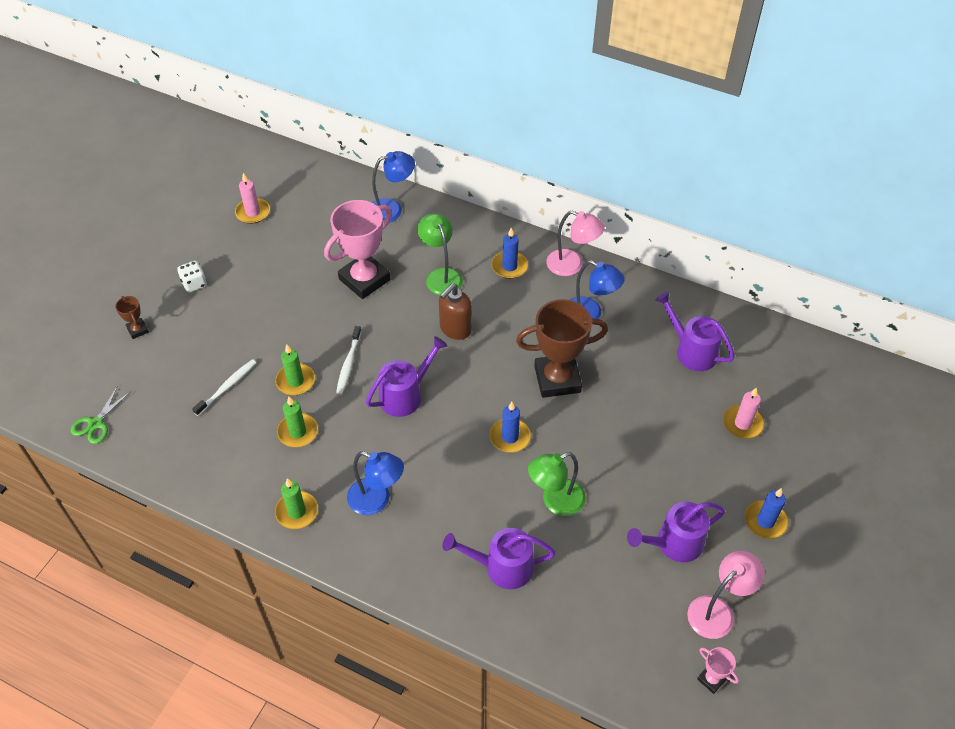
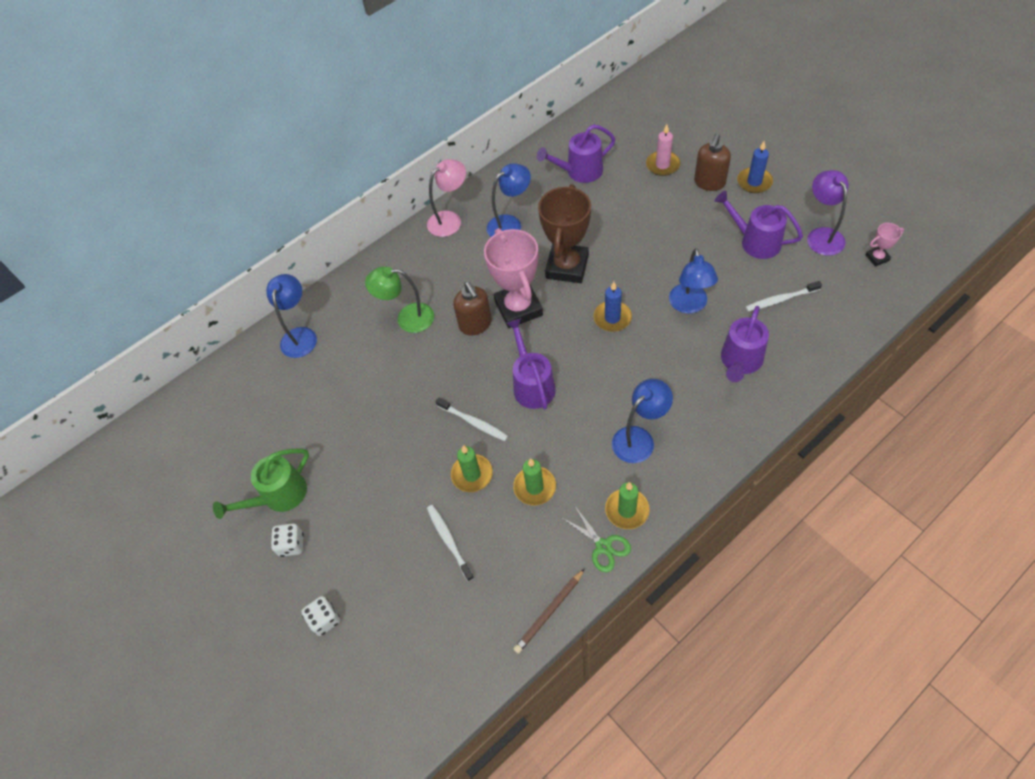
camera: 60 degrees left, 5 degrees up
green scissors [71,386,131,444] -> green scissors moved to [562,506,631,573]
brown trophy [115,296,149,339] -> white dice [301,596,340,636]
pink candle [235,173,270,224] -> none
pink trophy [324,200,392,299] -> pink trophy moved to [484,228,543,328]
blue candle [492,228,528,279] -> none
green lamp [528,452,586,516] -> blue lamp [669,248,718,314]
purple watering can [627,502,725,562] -> purple watering can turned 120 degrees clockwise [715,191,803,259]
pink lamp [687,551,765,639] -> purple lamp [807,170,849,256]
none -> green watering can [213,448,309,519]
none -> brown pencil [513,568,585,654]
none -> brown soap dispenser [694,133,731,191]
none -> white toothbrush [745,281,822,311]

